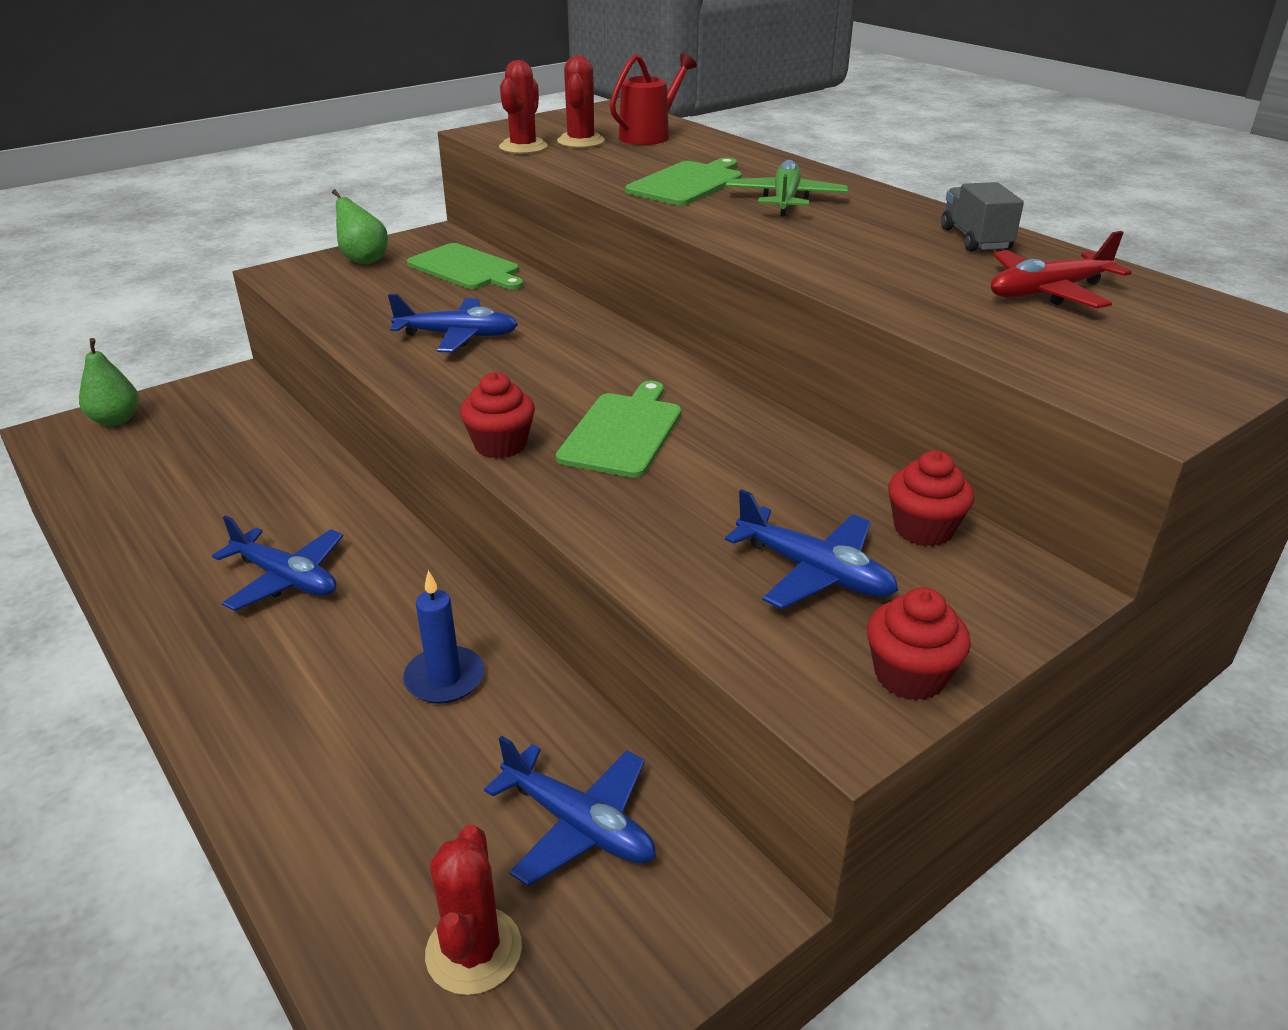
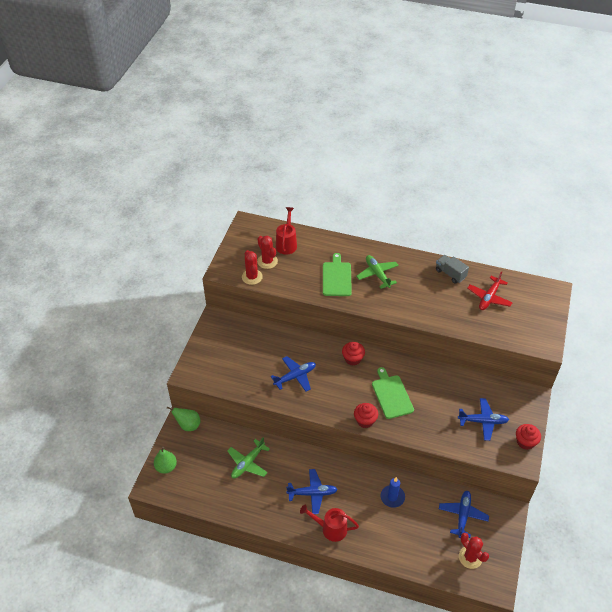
camera: 35 degrees left, 15 degrees up
green pear [332,189,388,264] -> green pear moved to [167,406,200,431]
green cutting board [407,243,524,290] -> none
blue plane [484,736,656,886] -> blue plane turned 75 degrees counterclockwise [439,491,489,538]
red cupcake [888,451,974,547] -> red cupcake moved to [342,342,365,366]
none -> green plane [227,437,270,478]
none -> red watering can [300,505,359,542]

